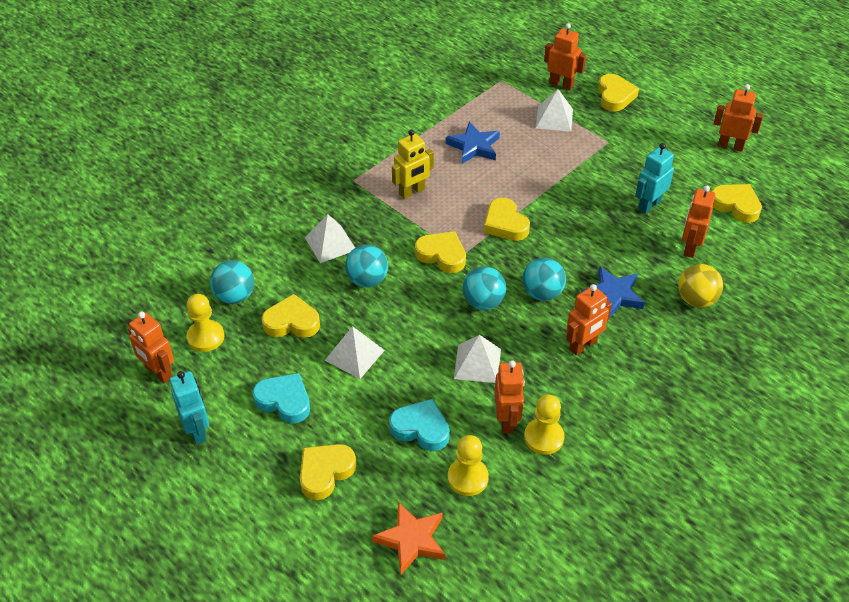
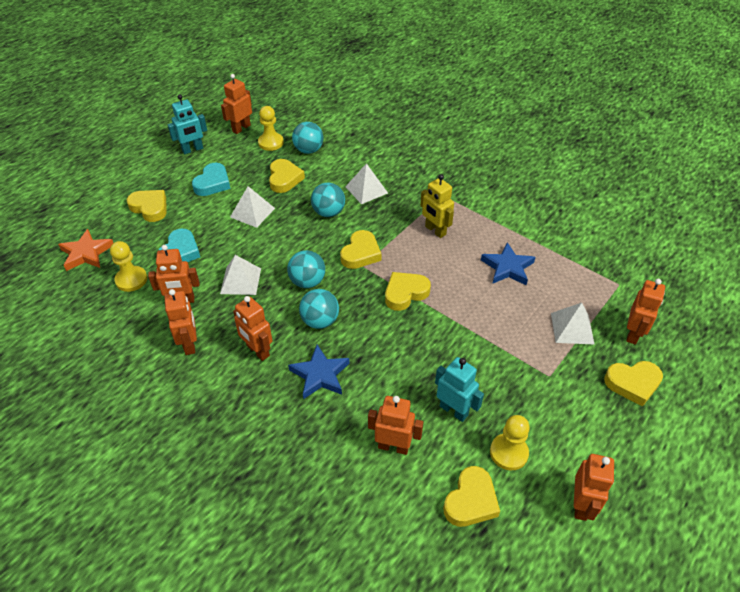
camera: 85 degrees right, 0 degrees up
yellow pawn [524,395,565,455] -> yellow pawn moved to [490,415,530,470]
yellow ball [678,264,723,308] -> none
none -> orange robot [164,289,197,355]

